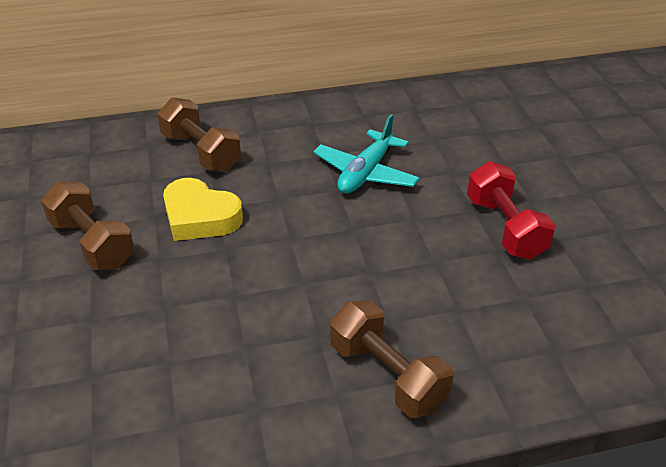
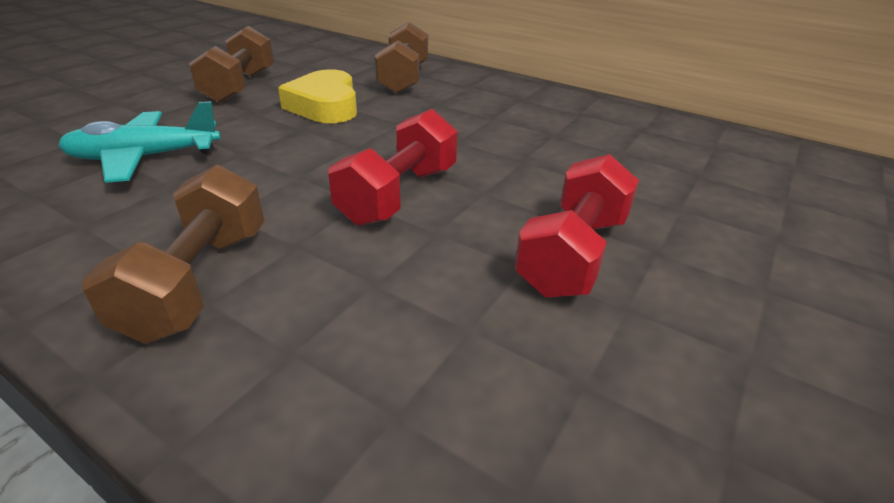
camera: 45 degrees right, 5 degrees down
turquoise plane [313,114,420,194] -> turquoise plane moved to [58,101,220,183]
none -> red dumbbell [328,109,458,226]

